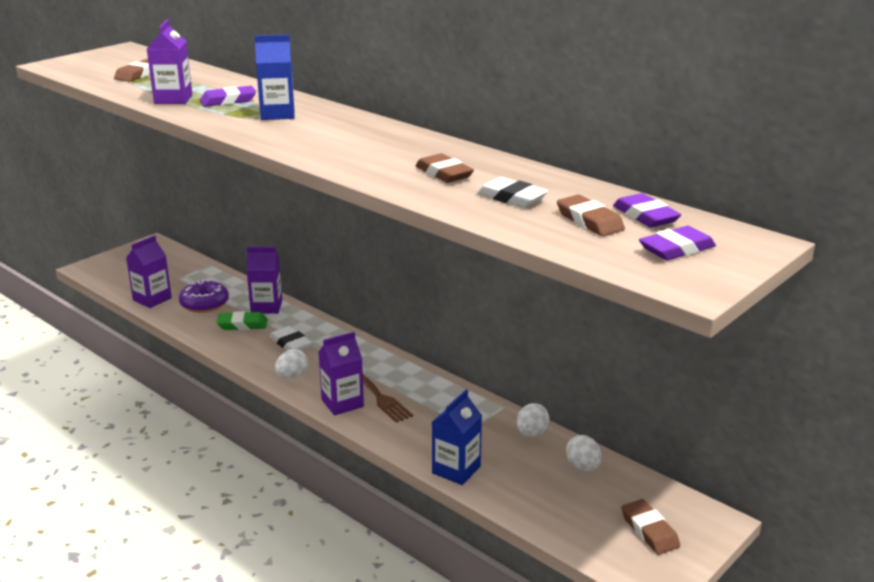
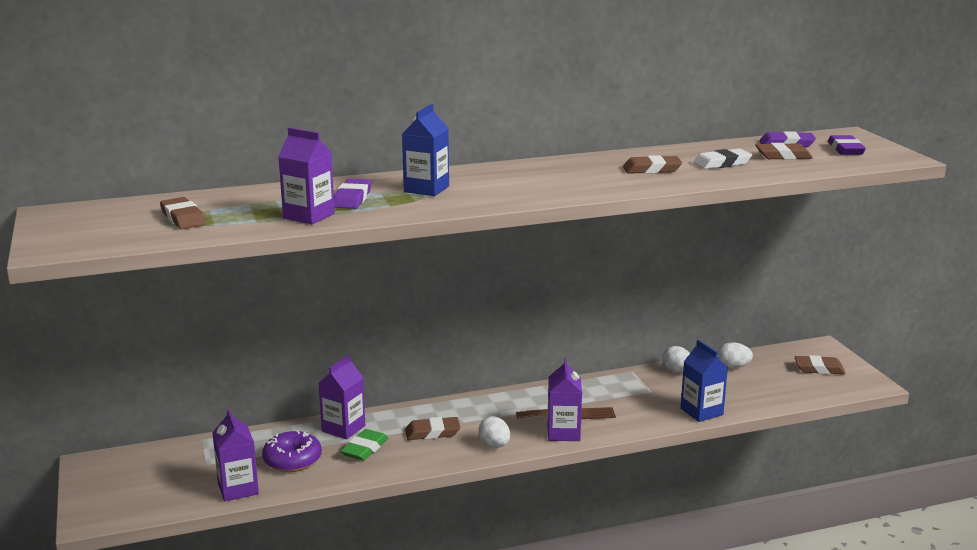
camera: 60 degrees left, 5 degrees down
white eraser [269,326,312,350] -> brown eraser [405,417,460,440]

